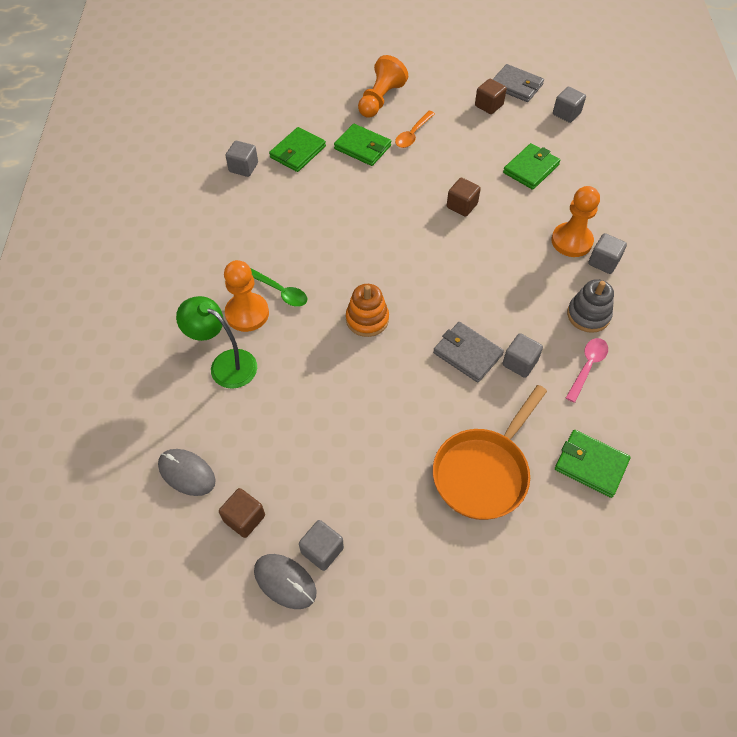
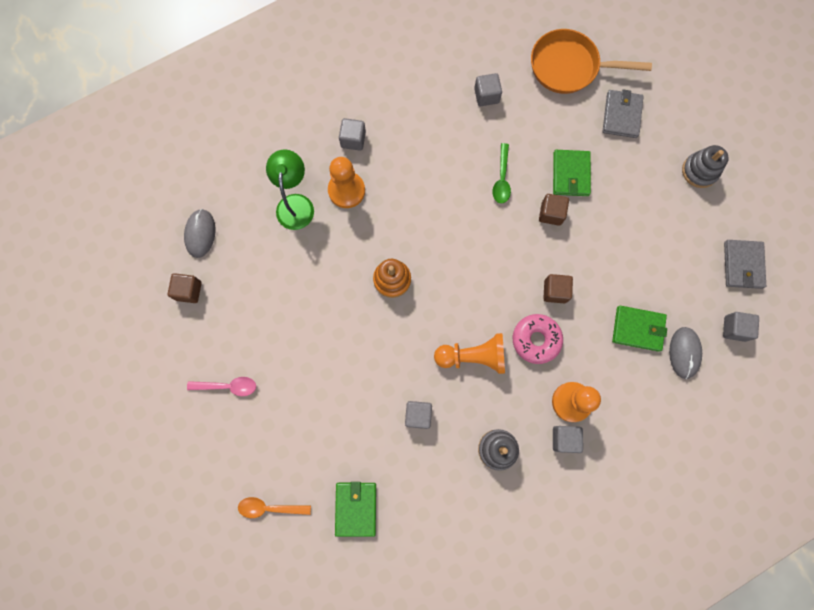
camera: 60 degrees right, 20 degrees up
green spoon [250,268,307,307] -> green spoon moved to [492,143,511,204]
grey mouse [254,554,316,609] -> grey mouse moved to [669,327,702,379]
green wallet [269,127,326,172] -> none
grey cube [299,520,344,571] -> grey cube moved to [339,118,366,151]
orange pawn [358,55,408,118] -> orange pawn moved to [434,333,505,374]
orange spoon [395,111,435,148] -> orange spoon moved to [238,497,311,518]
grey wallet [433,322,504,383] -> grey wallet moved to [603,90,644,138]
orange pan [433,385,547,520] -> orange pan moved to [531,29,652,94]
brown cube [475,79,507,114] -> brown cube moved to [539,194,569,226]
pink spoon [566,338,608,403] -> pink spoon moved to [187,377,256,396]
none -> pink donut [513,314,563,364]
none -> grey stacking toy [682,145,729,188]

